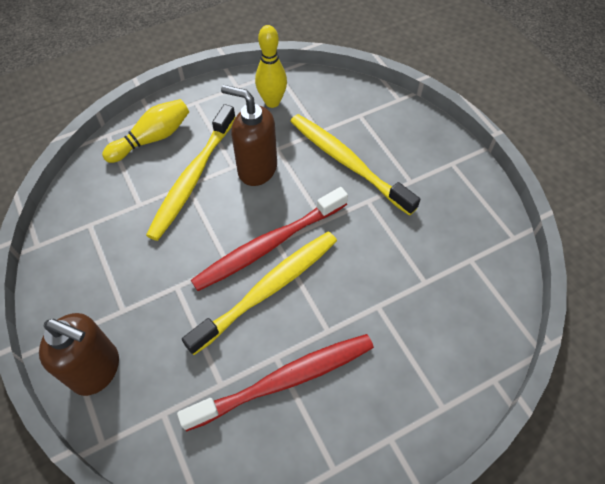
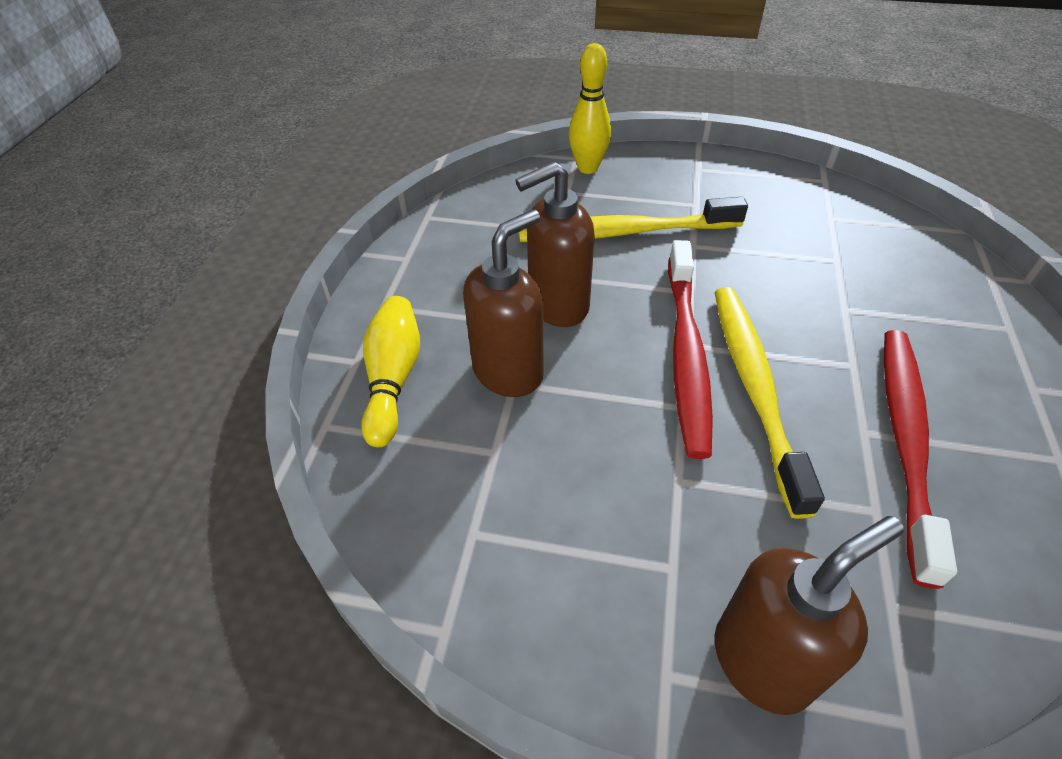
camera: 50 degrees left, 10 degrees down
yellow toothbrush [146,104,236,241] -> brown soap dispenser [463,209,544,397]
yellow bowling pin [255,25,287,108] -> yellow bowling pin moved to [569,43,611,174]

